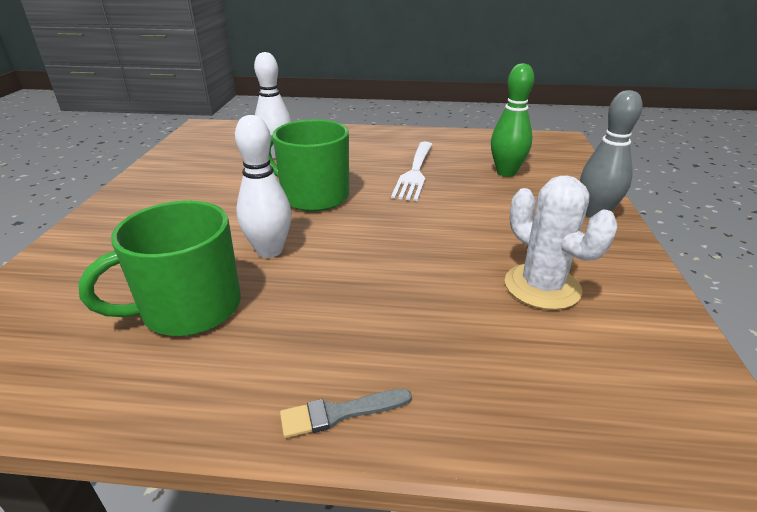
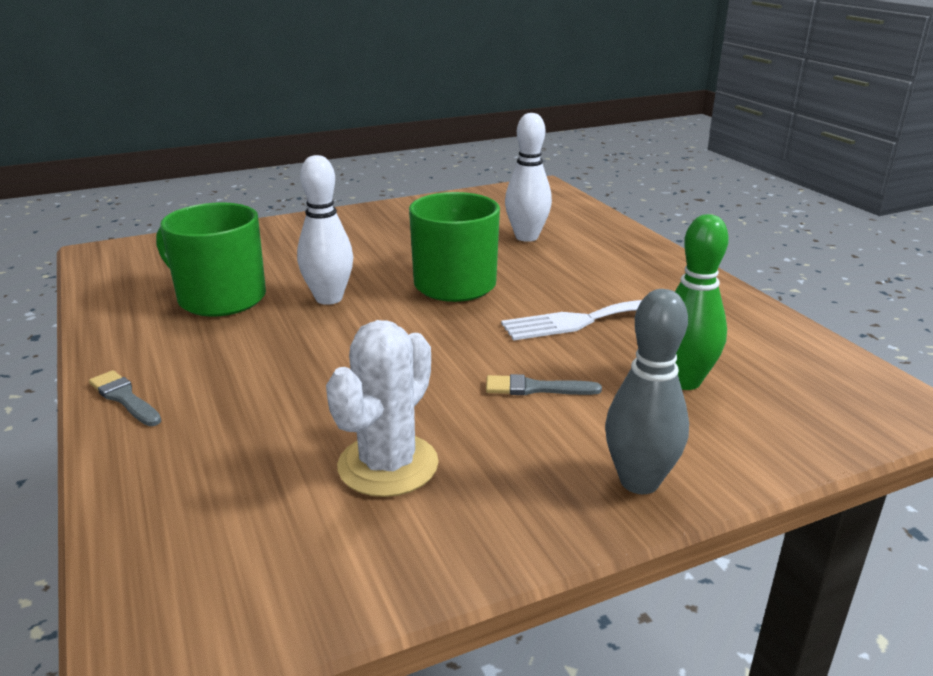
camera: 60 degrees right, 5 degrees down
none -> grey brush [486,374,602,395]

